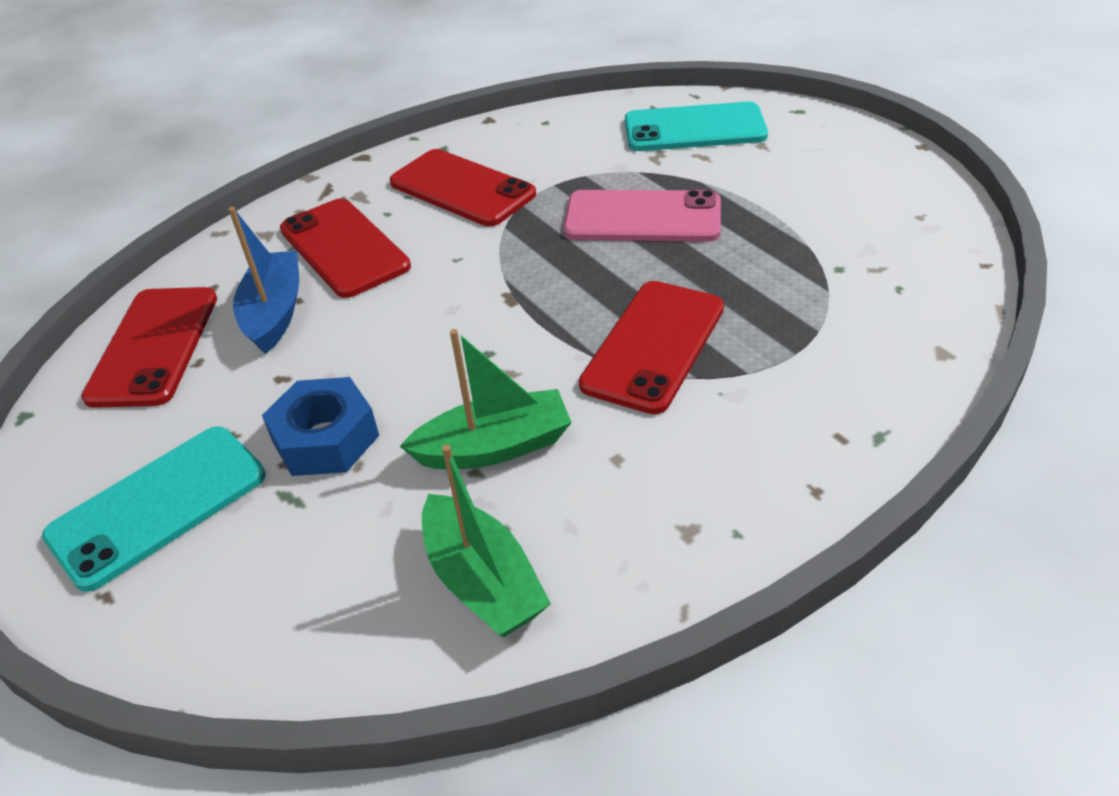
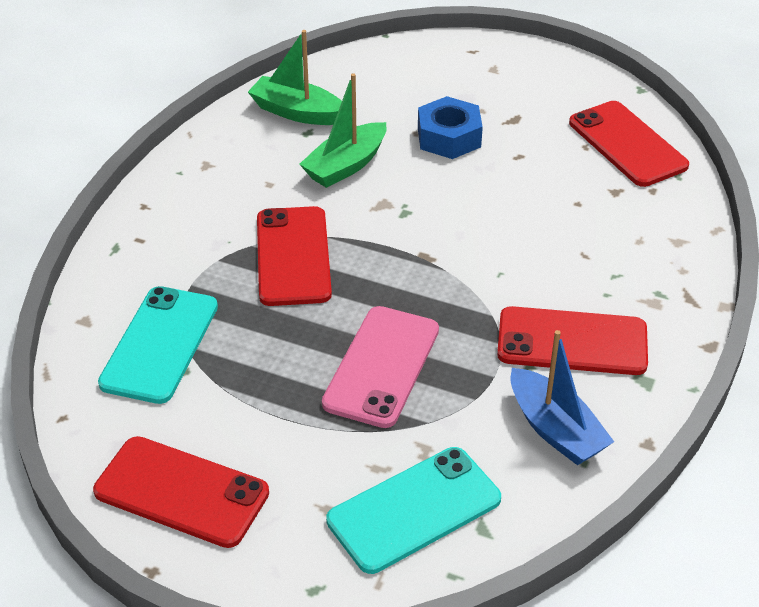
camera: 145 degrees right, 0 degrees up
turquoise phone [42,426,266,592] -> turquoise phone moved to [98,286,218,404]
blue boat [228,207,299,354] -> blue boat moved to [510,330,614,465]
red phone [280,198,411,298] -> red phone moved to [93,436,269,548]
pink phone [564,190,721,242] -> pink phone turned 45 degrees counterclockwise [322,306,439,428]

